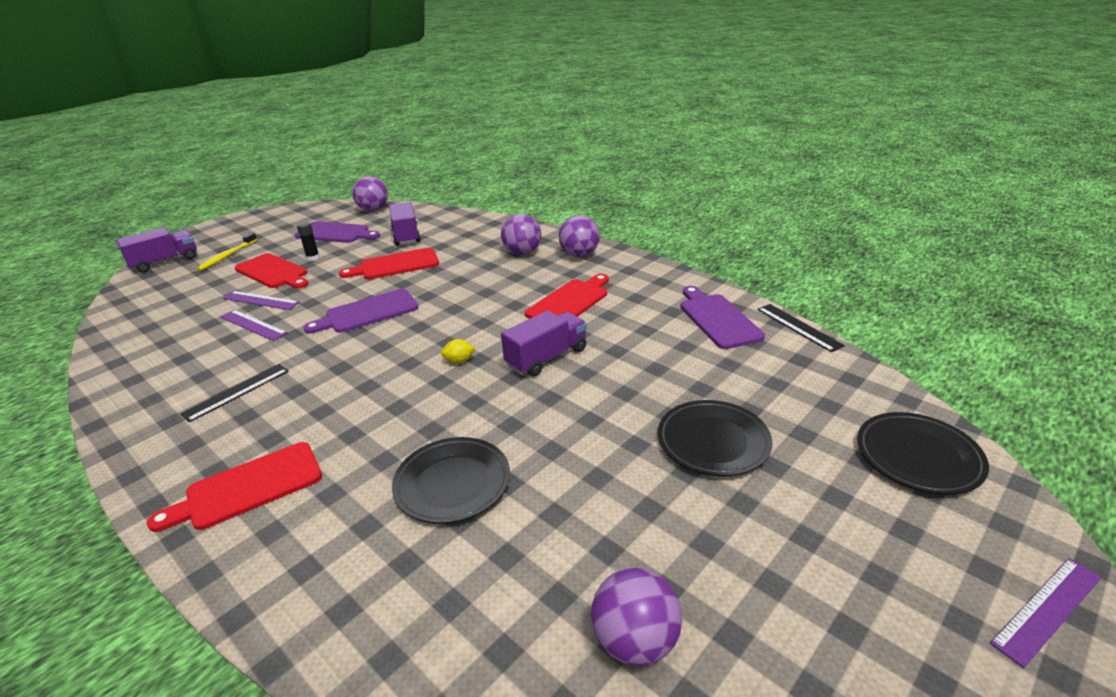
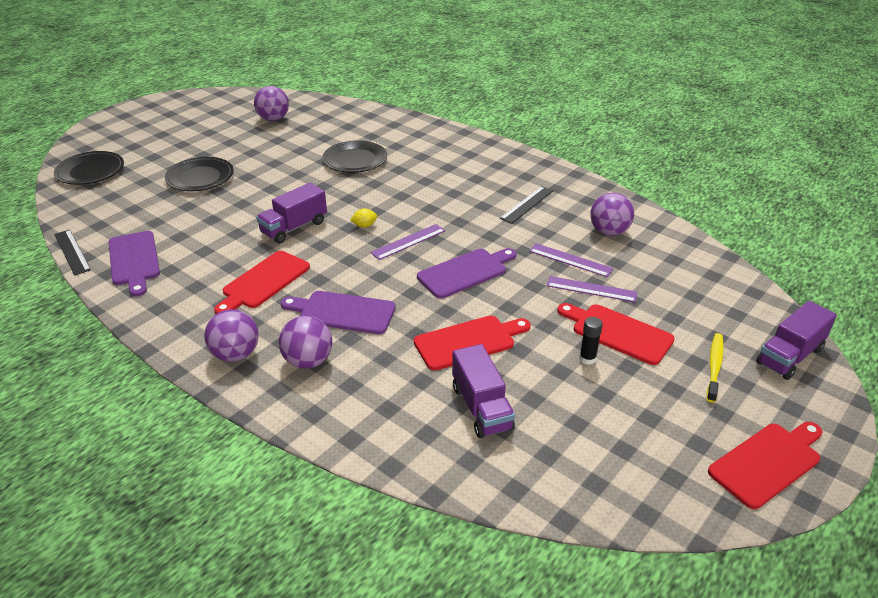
camera: 175 degrees right, 5 degrees up
red cutting board [147,442,322,532] -> red cutting board moved to [708,422,822,509]
purple cutting board [295,221,380,243] -> purple cutting board moved to [281,291,396,334]
purple ball [352,176,388,211] -> purple ball moved to [590,193,634,236]
purple ruler [990,558,1102,668] -> purple ruler moved to [370,224,445,260]

